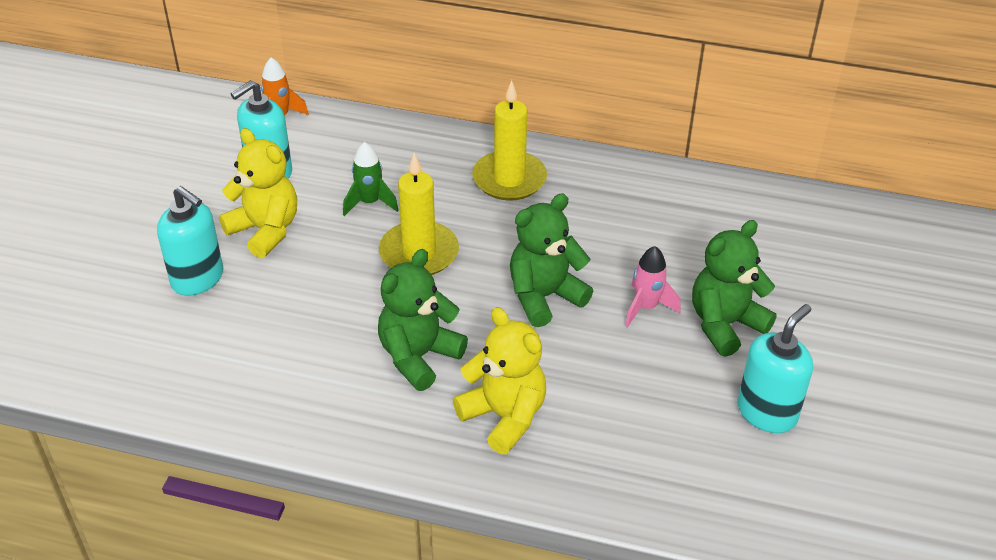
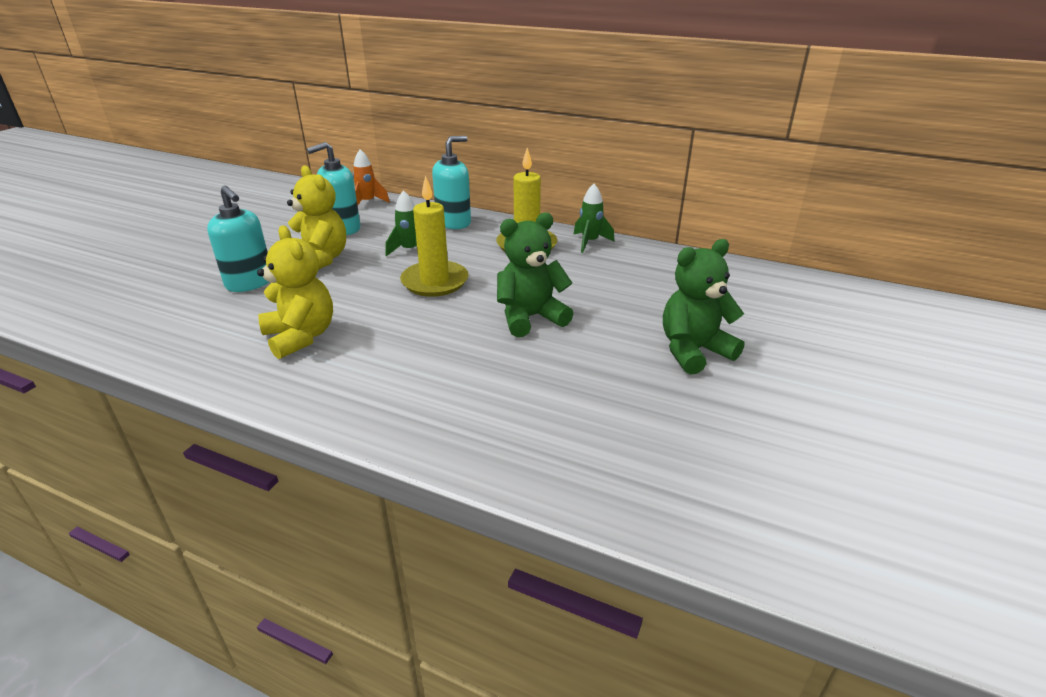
camera: 10 degrees right, 10 degrees down
green teddy bear [378,249,468,391] -> none
yellow teddy bear [453,307,546,454] -> yellow teddy bear moved to [257,225,333,359]
pink rocket [625,246,681,327] -> none
turquoise soap dispenser [737,304,813,433] -> turquoise soap dispenser moved to [432,136,471,229]
none -> green rocket [574,184,614,253]

